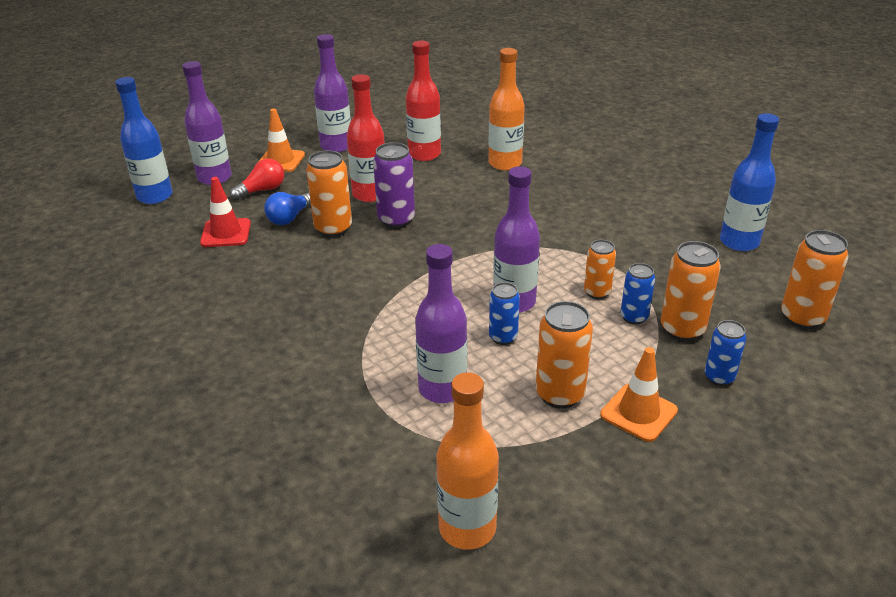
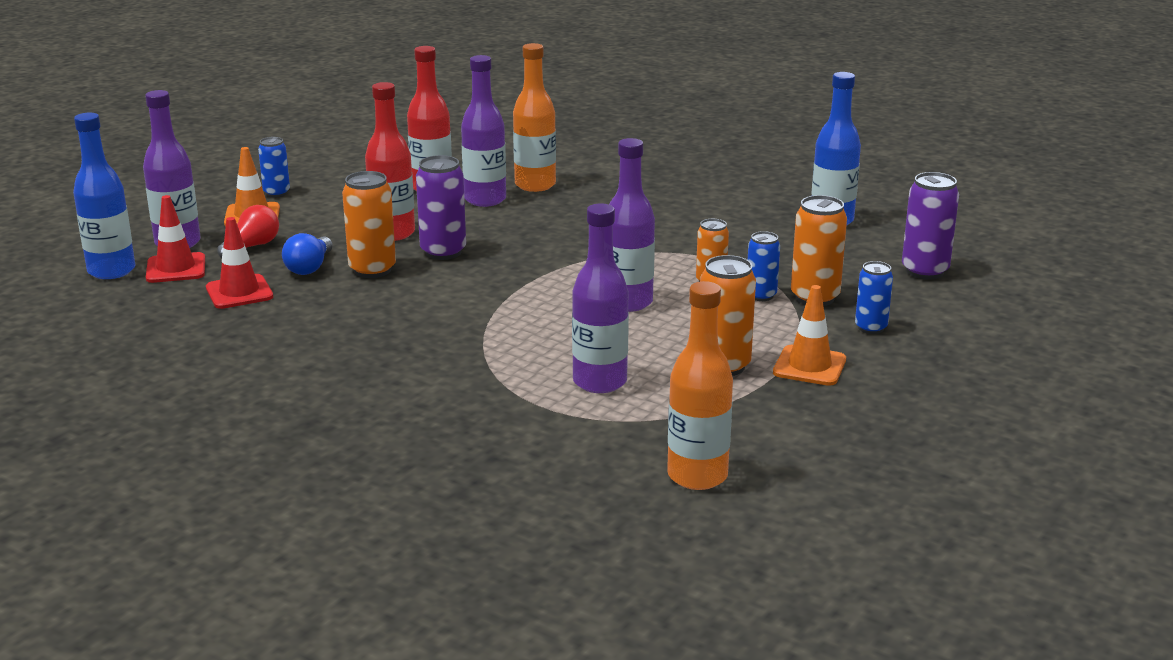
camera: 20 degrees left, 10 degrees down
purple bottle [314,34,351,153] -> purple bottle moved to [461,55,506,207]
blue can [489,282,520,345] -> blue can moved to [258,137,290,197]
orange can [781,230,848,329] -> purple can [902,172,959,280]
none -> red traffic cone [146,195,205,283]

